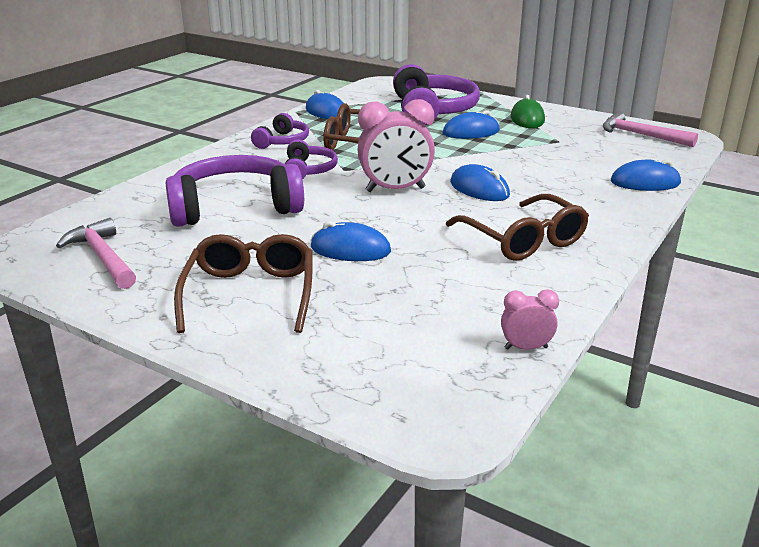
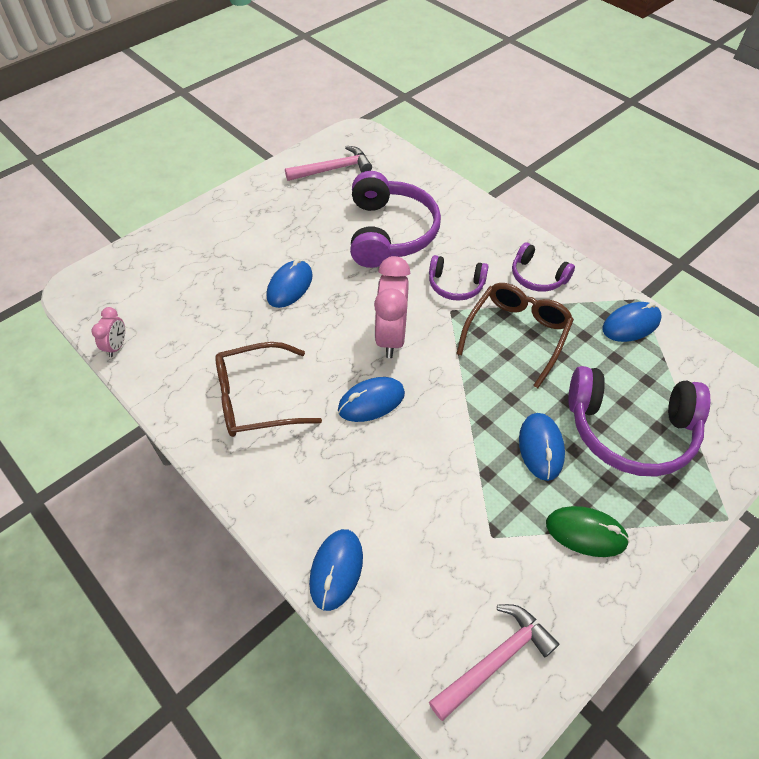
camera: 105 degrees right, 25 degrees up
brown glasses [174,234,313,333] -> none

